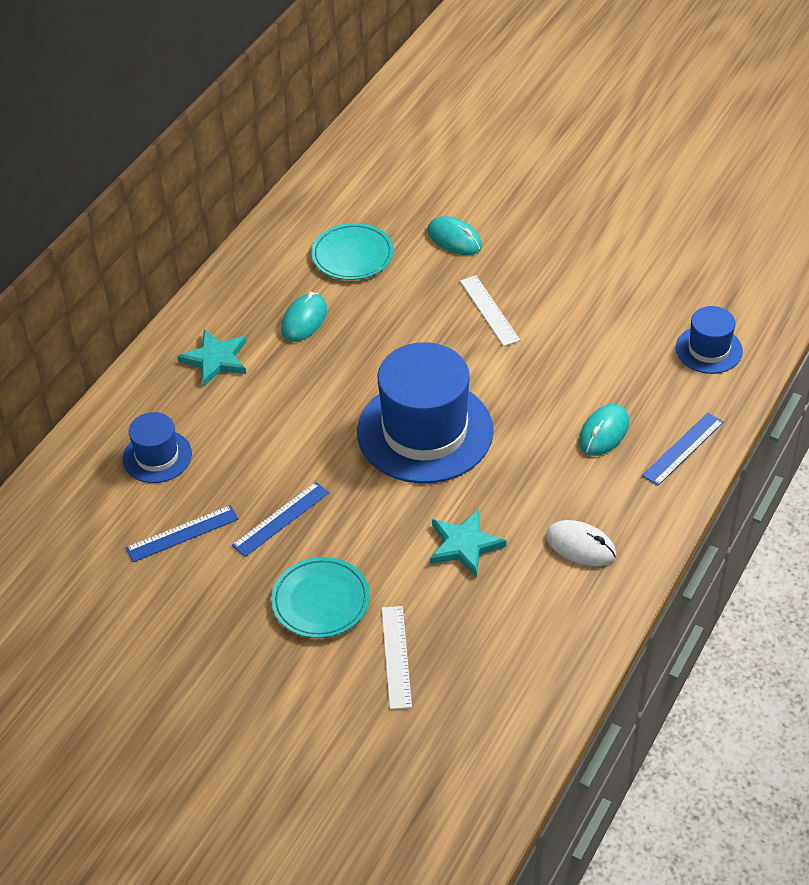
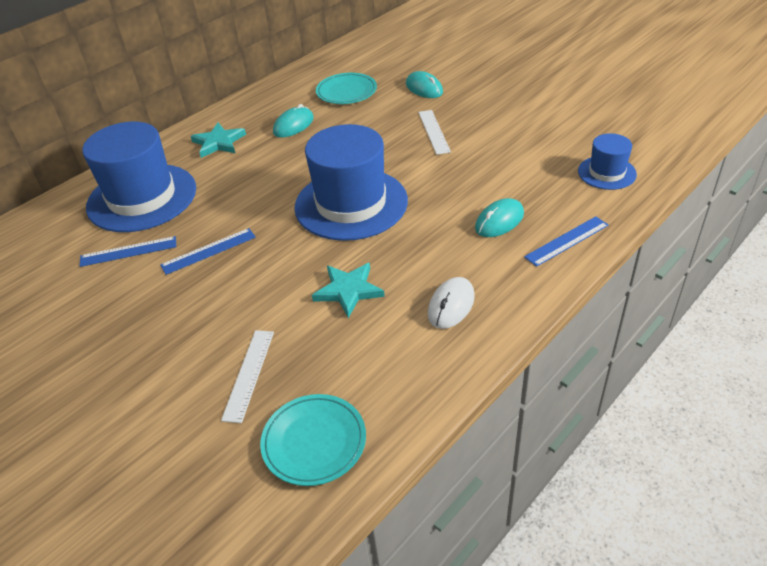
camera: 15 degrees right, 5 degrees down
blue hat [123,412,192,483] -> blue hat [82,122,196,232], size x1.98
turquoise plate [271,557,370,638] -> turquoise plate moved to [260,394,366,486]
white mouse [546,520,616,566] -> white mouse turned 75 degrees clockwise [428,277,475,329]

